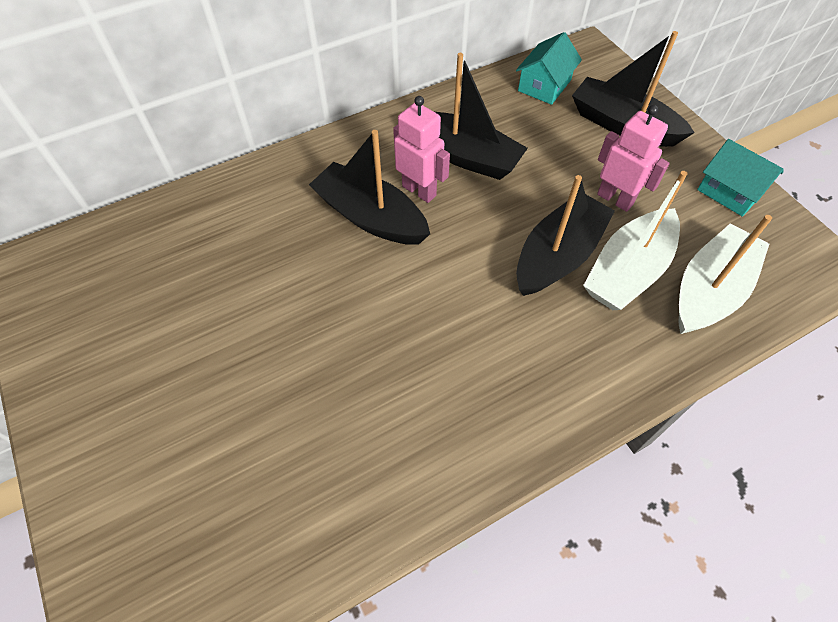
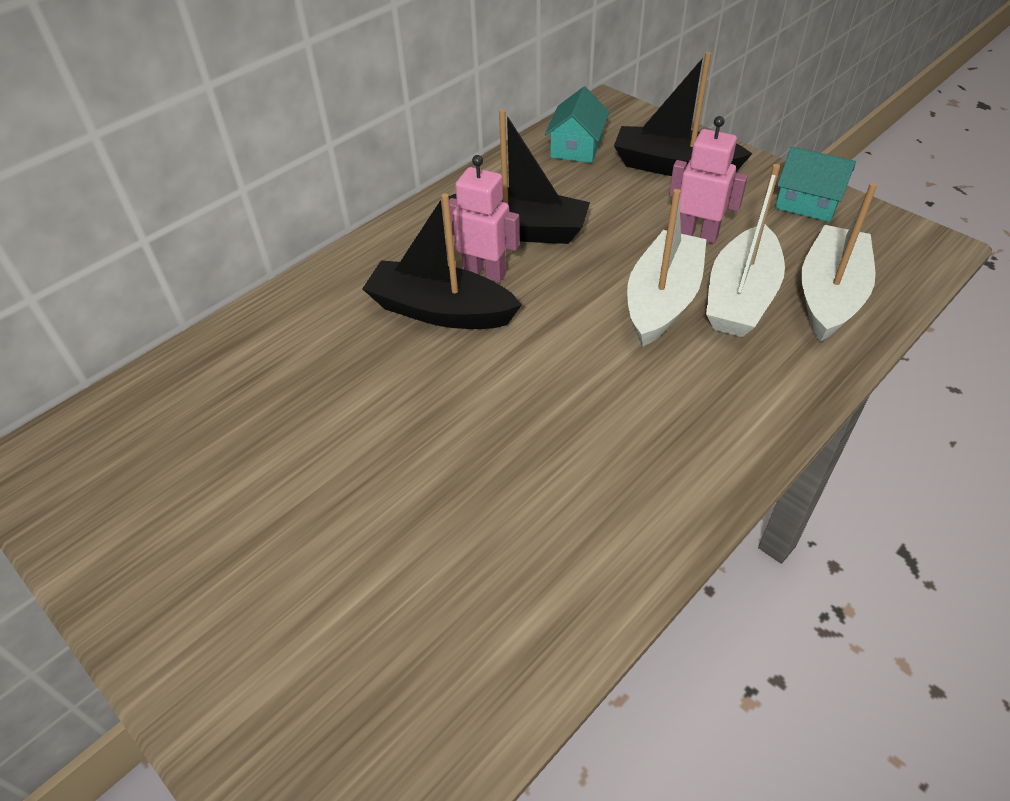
camera: 15 degrees left, 10 degrees down
black boat [516,175,615,296] -> white boat [627,189,707,346]

